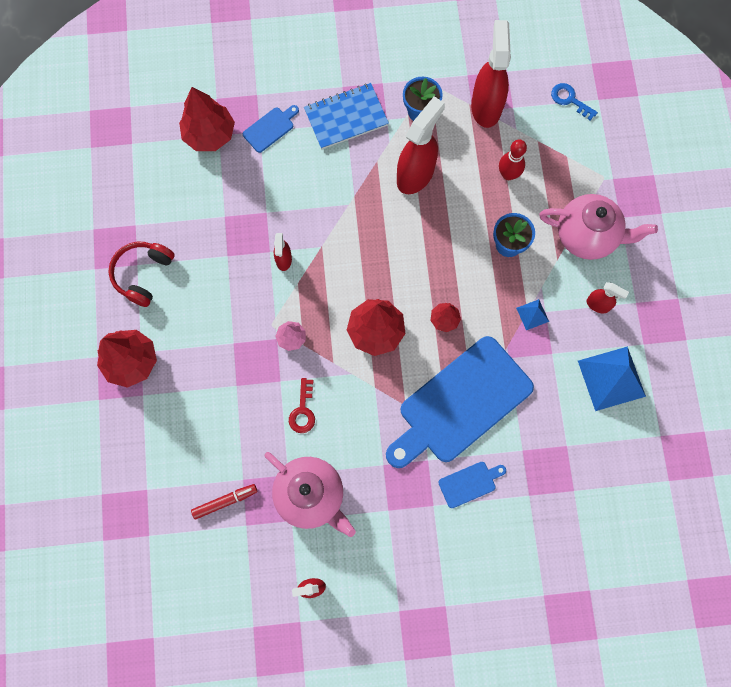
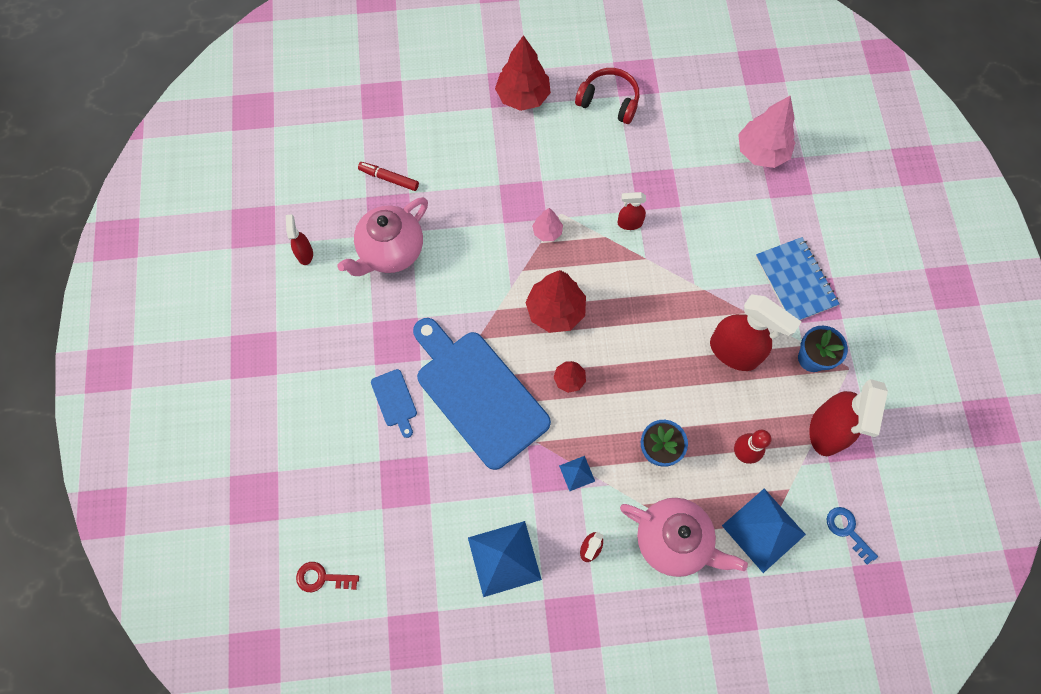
camera: 90 degrees right, 5 degrees down
red tree [179,87,235,151] -> pink tree [738,95,795,168]
red marker [191,484,258,520] -> red marker turned 135 degrees clockwise [358,162,419,191]
blue cutting board [243,105,299,153] -> none
red key [289,378,315,433] -> red key moved to [296,562,359,592]
red spray bottle [471,20,511,128] -> red spray bottle turned 105 degrees clockwise [809,379,888,456]
pink teapot [539,194,658,260] -> pink teapot turned 75 degrees counterclockwise [620,498,748,577]
blue key [551,83,598,121] -> blue key turned 75 degrees counterclockwise [826,507,878,564]
none -> blue pyramid [722,489,806,573]

